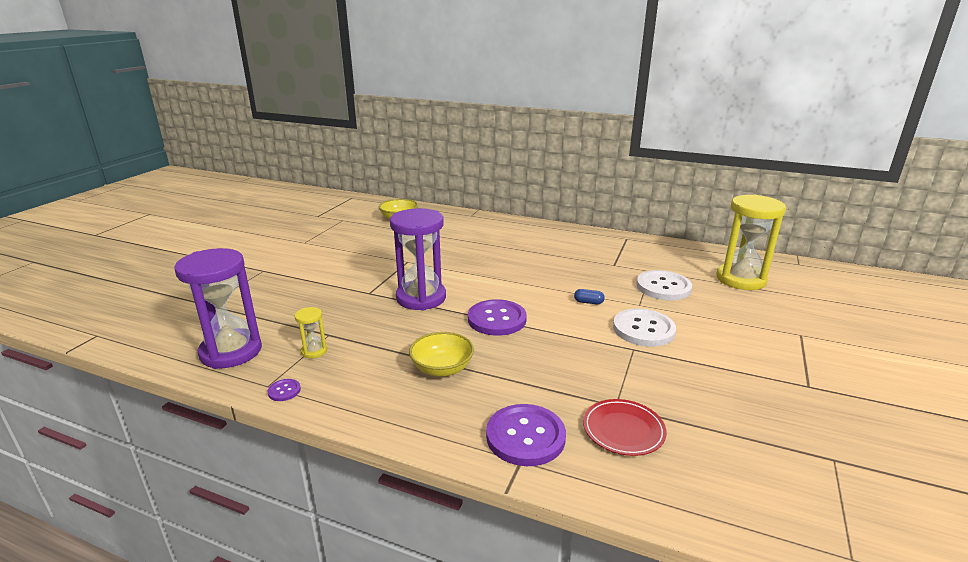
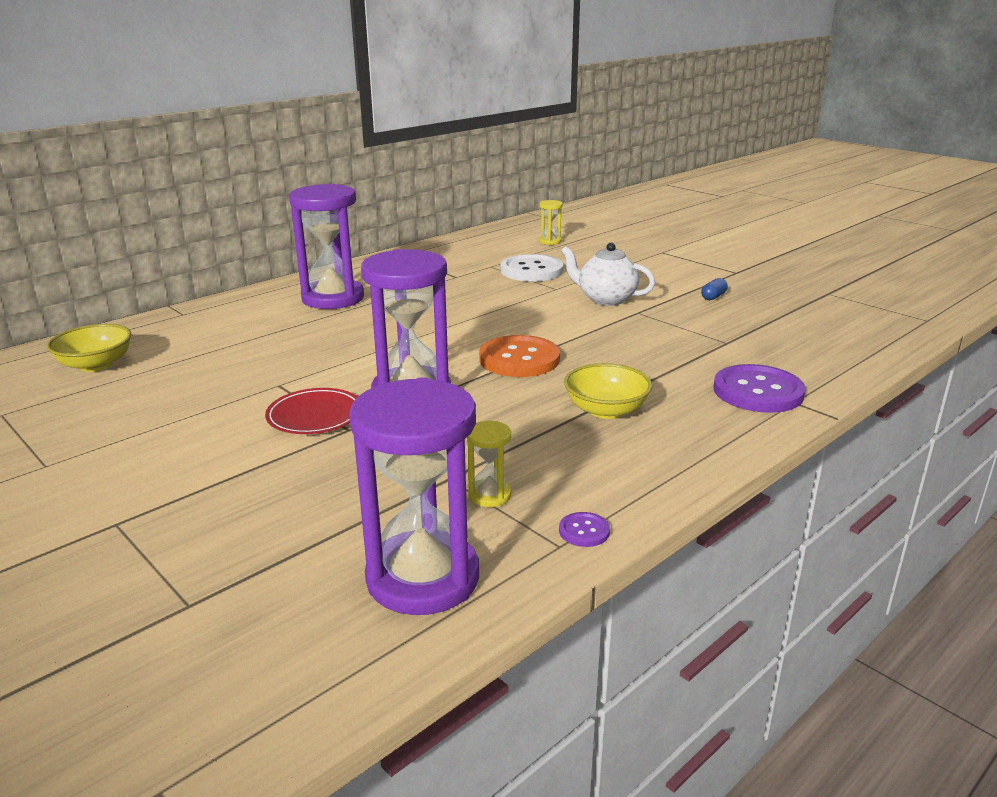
camera: 65 degrees left, 0 degrees up
purple button [468,299,527,336] -> orange button [479,335,560,377]
blue capsule [574,289,605,304] -> blue capsule moved to [701,278,728,300]
red plate [583,399,667,456] -> red plate moved to [265,388,357,434]
white button [613,309,676,347] -> white teapot [561,243,655,306]
yellow hourglass [716,194,786,290] -> yellow hourglass [539,200,563,245], size x0.44
none -> purple hourglass [289,184,364,309]

